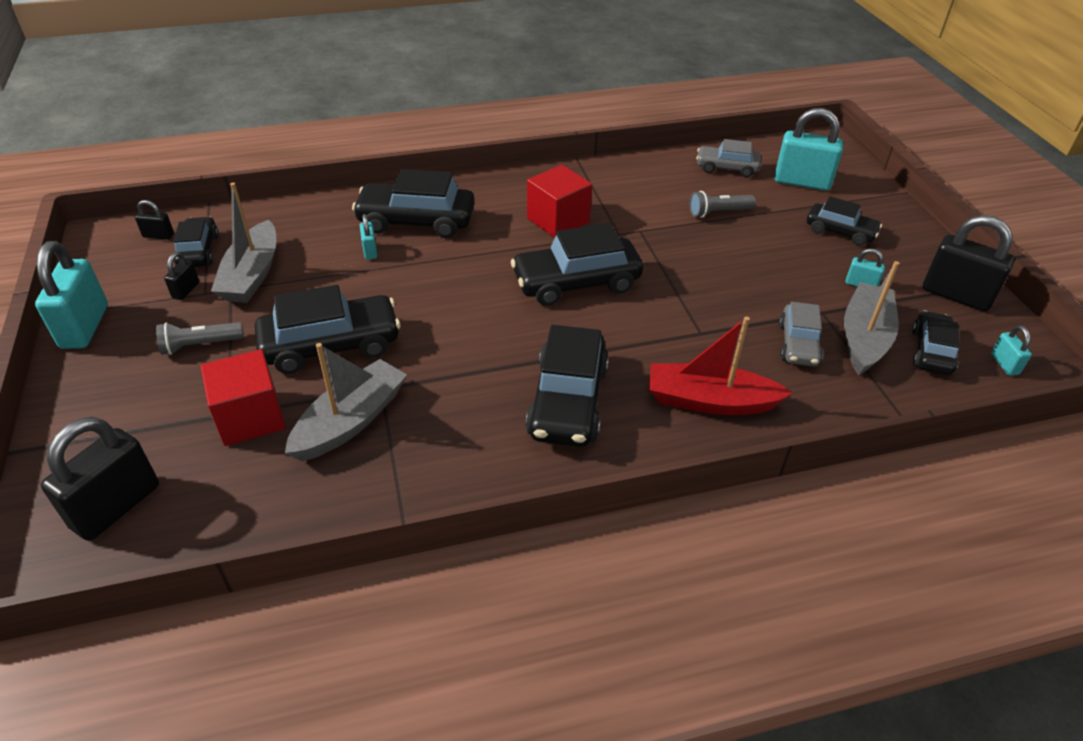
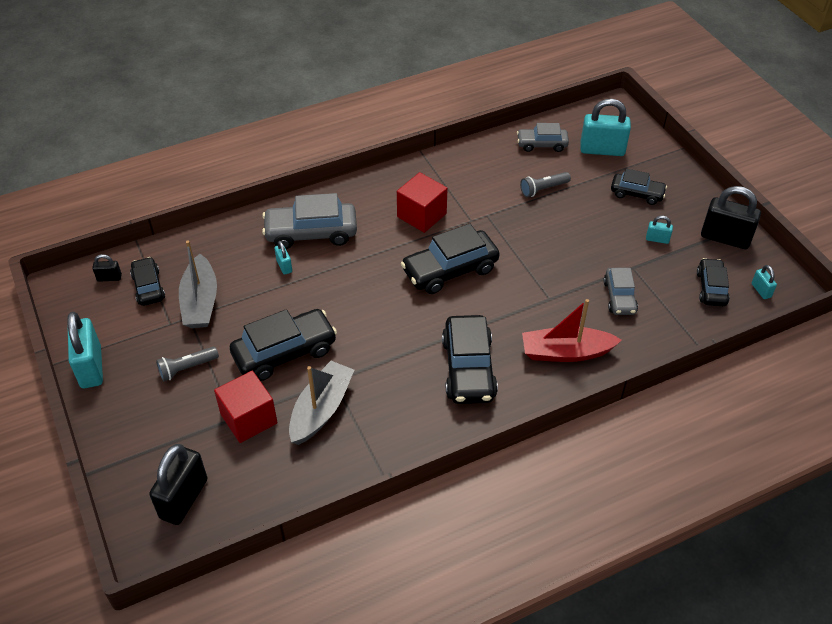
camera: 10 degrees left, 5 degrees up
black padlock [164,252,199,300] -> none
black car [352,169,475,238] -> grey car [262,193,357,249]
grey boat [844,261,899,375] -> none

